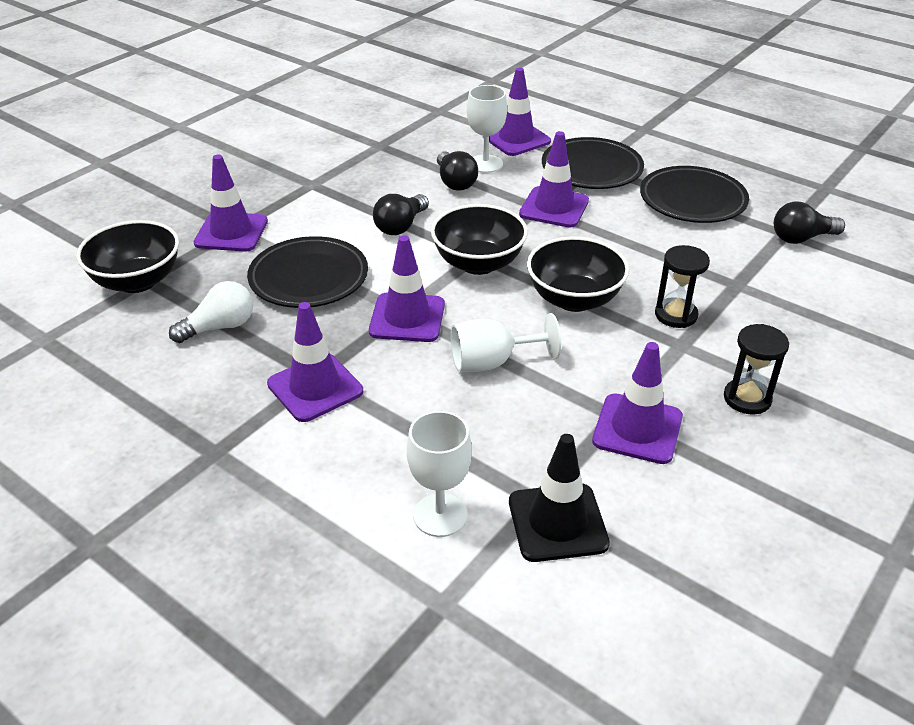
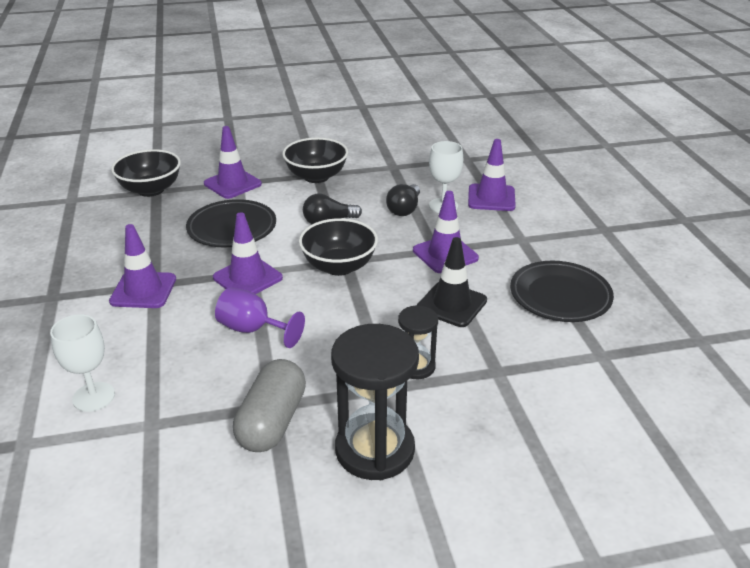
camera: 40 degrees right, 5 degrees down
white light bulb [169,281,253,343] -> none
white goblet [451,313,561,372] -> purple goblet [215,287,305,348]
black traffic cone [509,434,610,562] -> black traffic cone moved to [417,237,487,327]
black bowl [527,237,629,312] -> black bowl moved to [282,137,348,183]
black plate [542,137,644,189] -> none
purple traffic cone [592,342,683,464] -> grey capsule [233,359,306,452]
black hourglass [724,324,789,415] -> black hourglass [331,324,419,480], size x1.84
black light bulb [774,202,845,244] -> none

